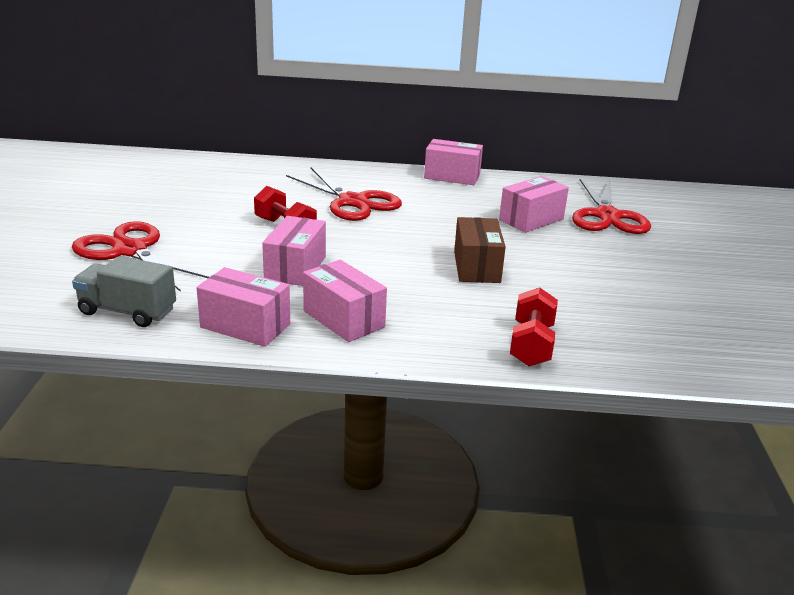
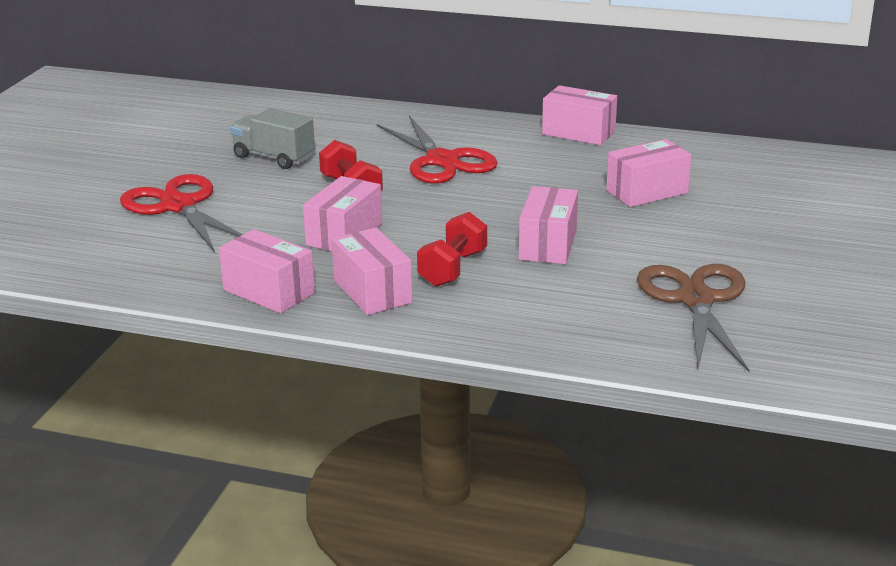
camera: 15 degrees right, 0 degrees up
grey truck [72,256,176,327] -> grey truck moved to [230,108,315,169]
brown box [454,217,506,283] -> pink box [519,186,578,264]
red dumbbell [510,287,558,367] -> red dumbbell moved to [417,212,487,287]
red scissors [572,179,651,234] -> none
none -> brown scissors [637,264,749,372]

